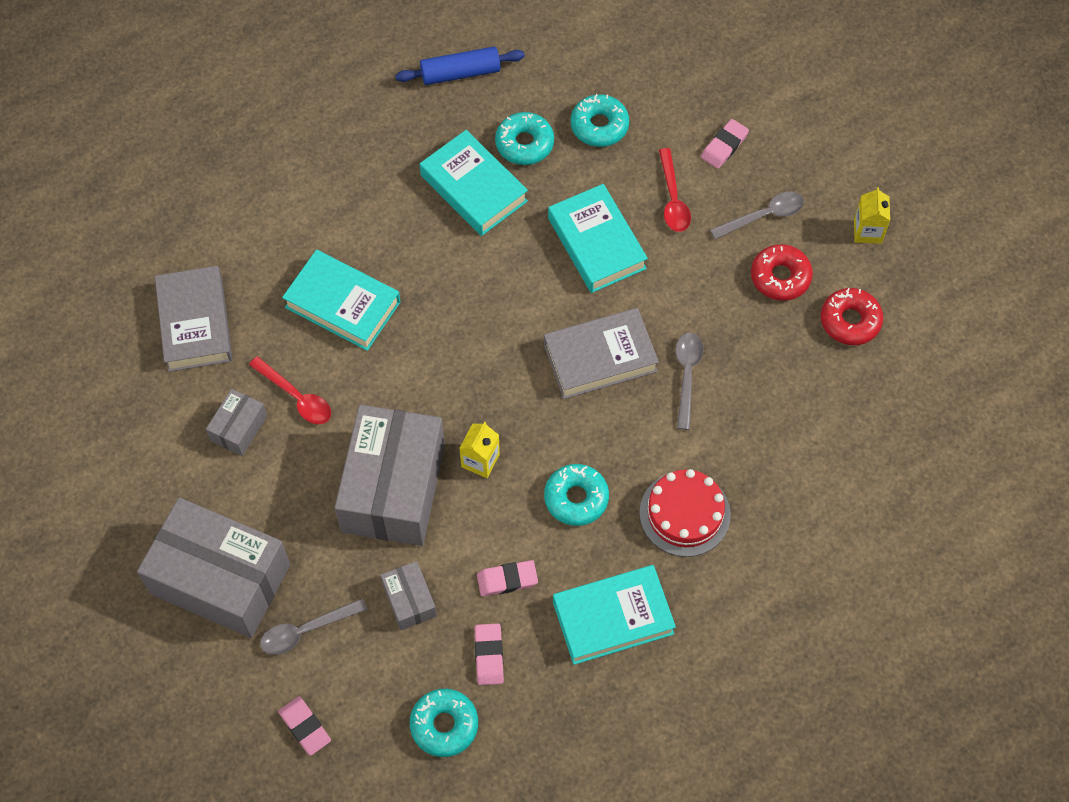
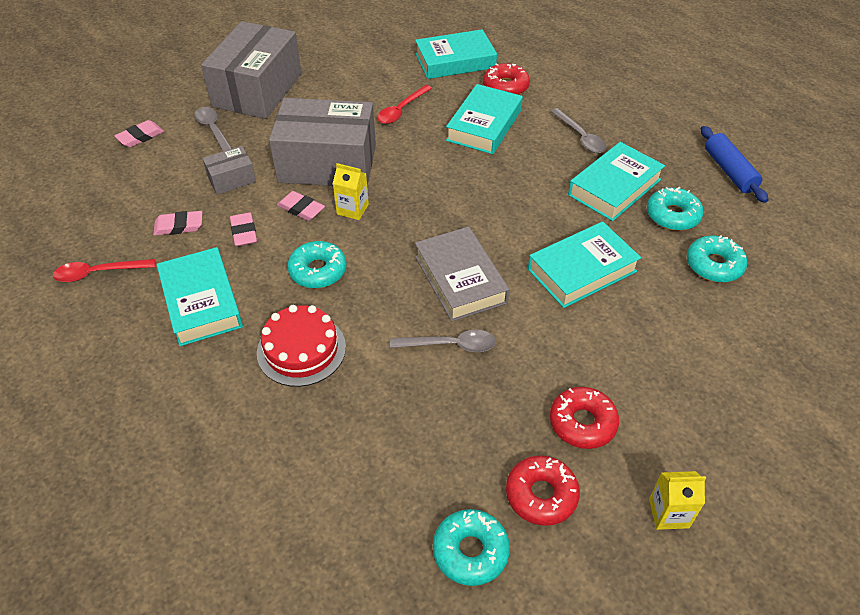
camera: 85 degrees right, 15 degrees down
grey book [155,266,233,372] -> turquoise book [415,29,497,79]
grey box [206,389,267,456] -> none
turquoise donut [410,689,478,757] -> turquoise donut moved to [433,509,510,586]
red spoon [659,148,691,232] -> red spoon moved to [53,259,155,282]
pink eraser [701,119,749,169] -> pink eraser moved to [277,191,325,221]
grey spoon [710,192,804,239] -> grey spoon moved to [550,108,607,153]
none -> red donut [483,63,530,95]

